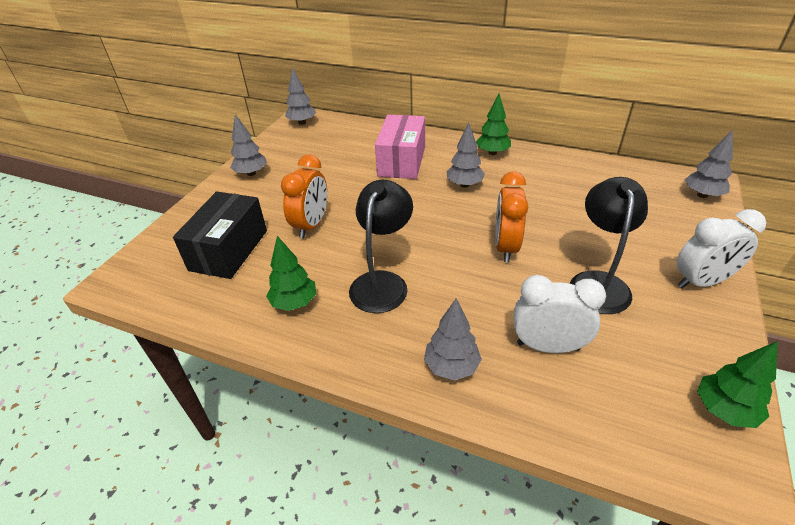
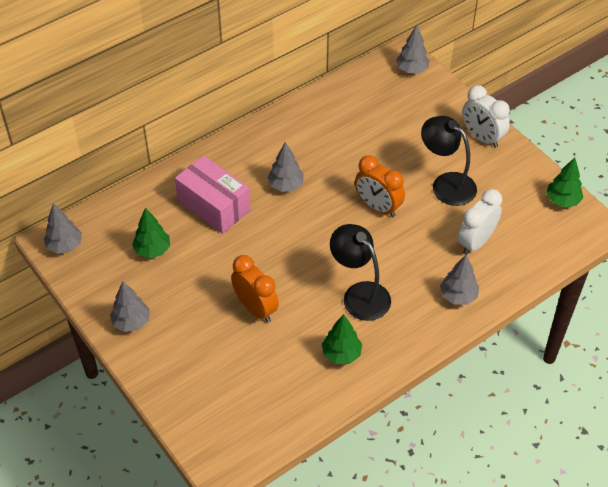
camera: 60 degrees left, 10 degrees up
black box [173,191,267,279] -> none
green tree [476,94,511,155] -> green tree moved to [132,208,170,258]
white clock [677,209,766,288] -> white clock turned 120 degrees clockwise [462,85,510,148]

